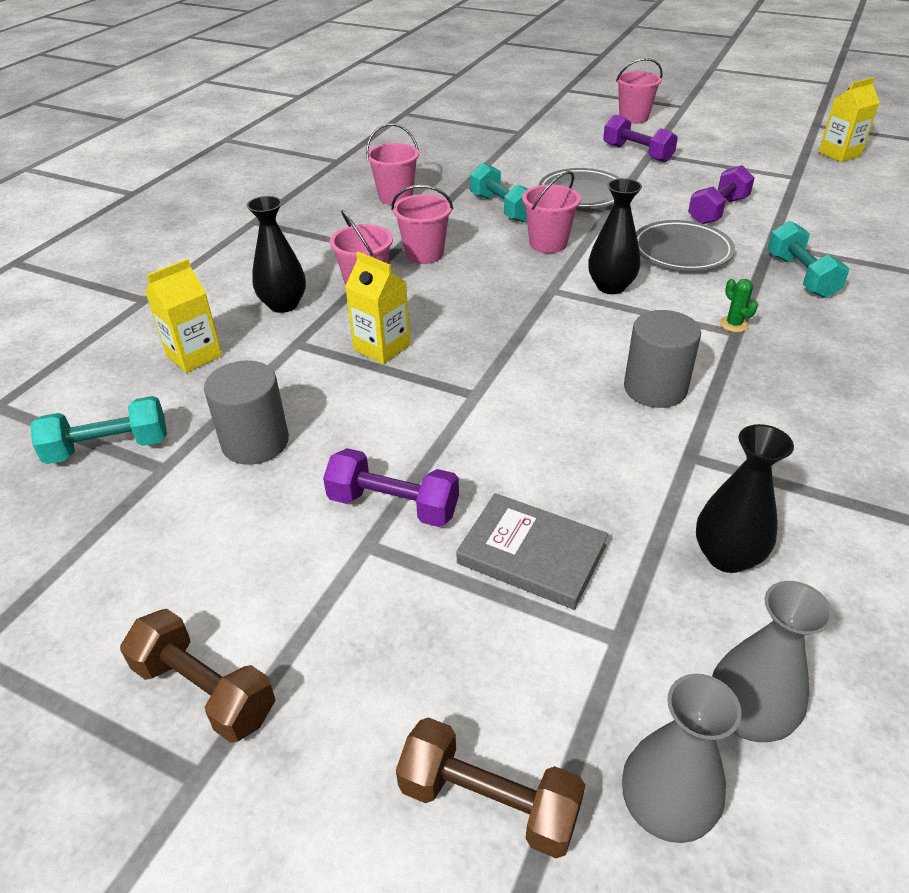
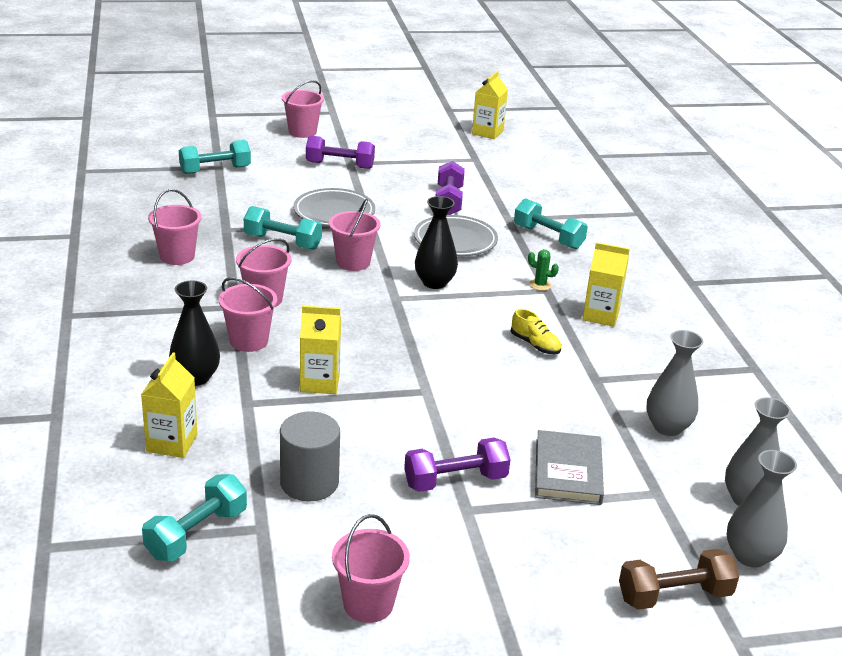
camera: 40 degrees left, 10 degrees down
brown dumbbell [120,609,276,743] -> none
grey book [456,493,608,610] -> grey book turned 75 degrees counterclockwise [535,430,604,505]
grey cylinder [624,310,701,408] -> yellow shoe [511,309,561,354]
black vase [696,424,794,573] -> grey vase [646,330,704,436]
none -> turquoise dumbbell [179,140,251,174]
none -> pink bucket [332,514,410,623]
none -> yellow carton [582,242,630,327]

